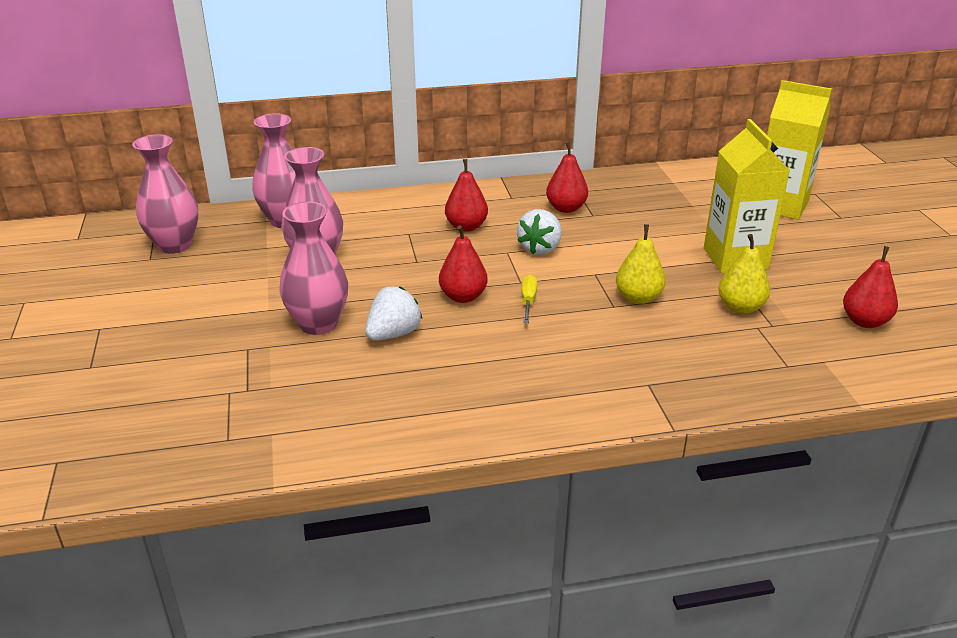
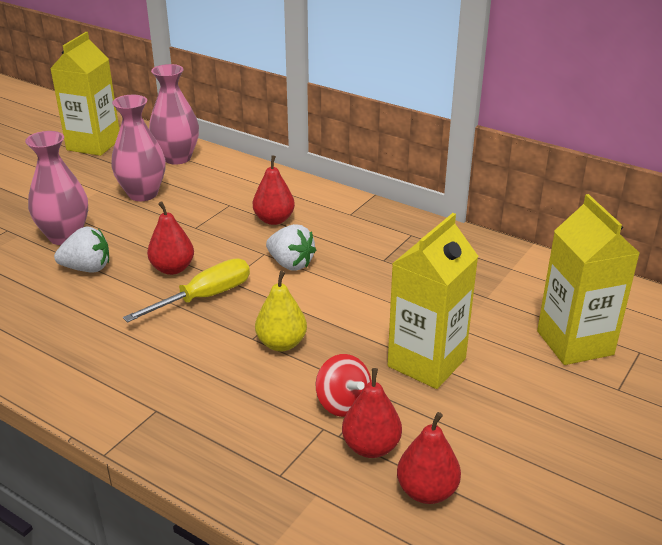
camera: 45 degrees right, 0 degrees up
pink vase [132,134,199,254] -> yellow carton [50,32,119,156]
white strawberry [517,209,562,255] -> white strawberry turned 120 degrees counterclockwise [266,224,316,271]
yellow screwdriver [522,275,537,323] -> yellow screwdriver [123,258,250,323], size x1.79
red pear [546,142,588,213] -> red pear moved to [342,368,402,458]
yellow pear [718,234,770,314] -> red spinning top [316,354,372,417]

